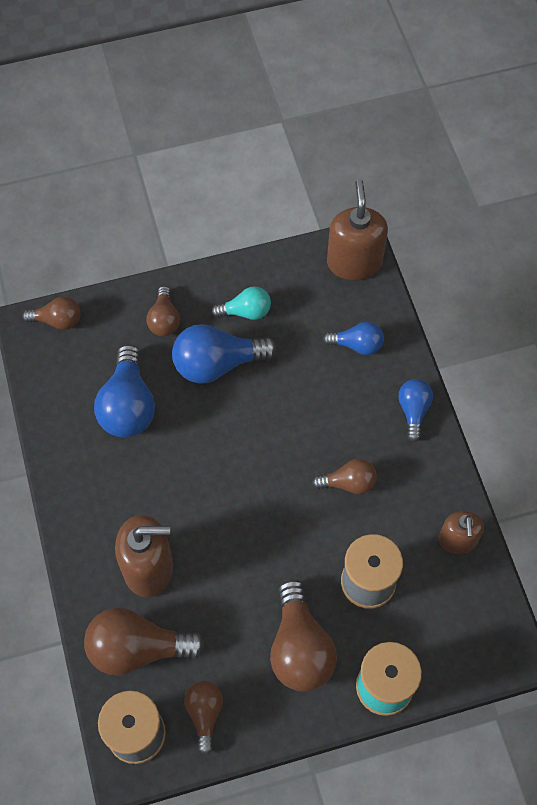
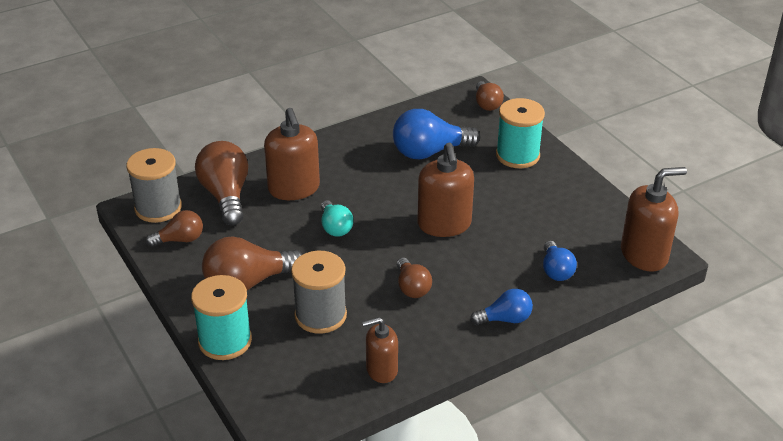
camera: 75 degrees right, 25 degrees down
brown light bulb [147,286,180,336] -> turquoise spool [496,98,545,168]
blue light bulb [172,324,277,384] -> none
turquoise light bulb [211,286,271,320] -> turquoise light bulb moved to [321,200,353,237]
none -> brown soap dispenser [417,143,474,237]

